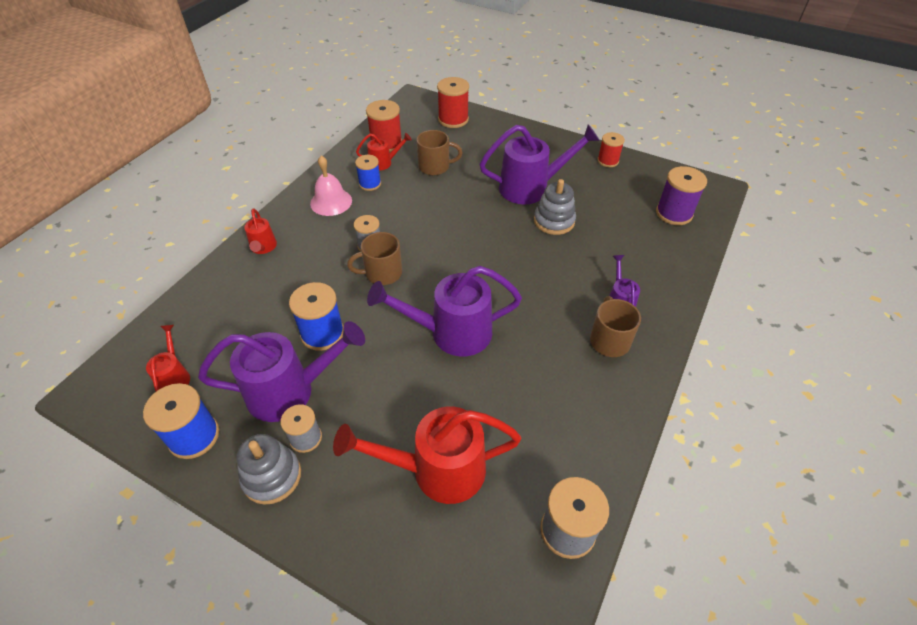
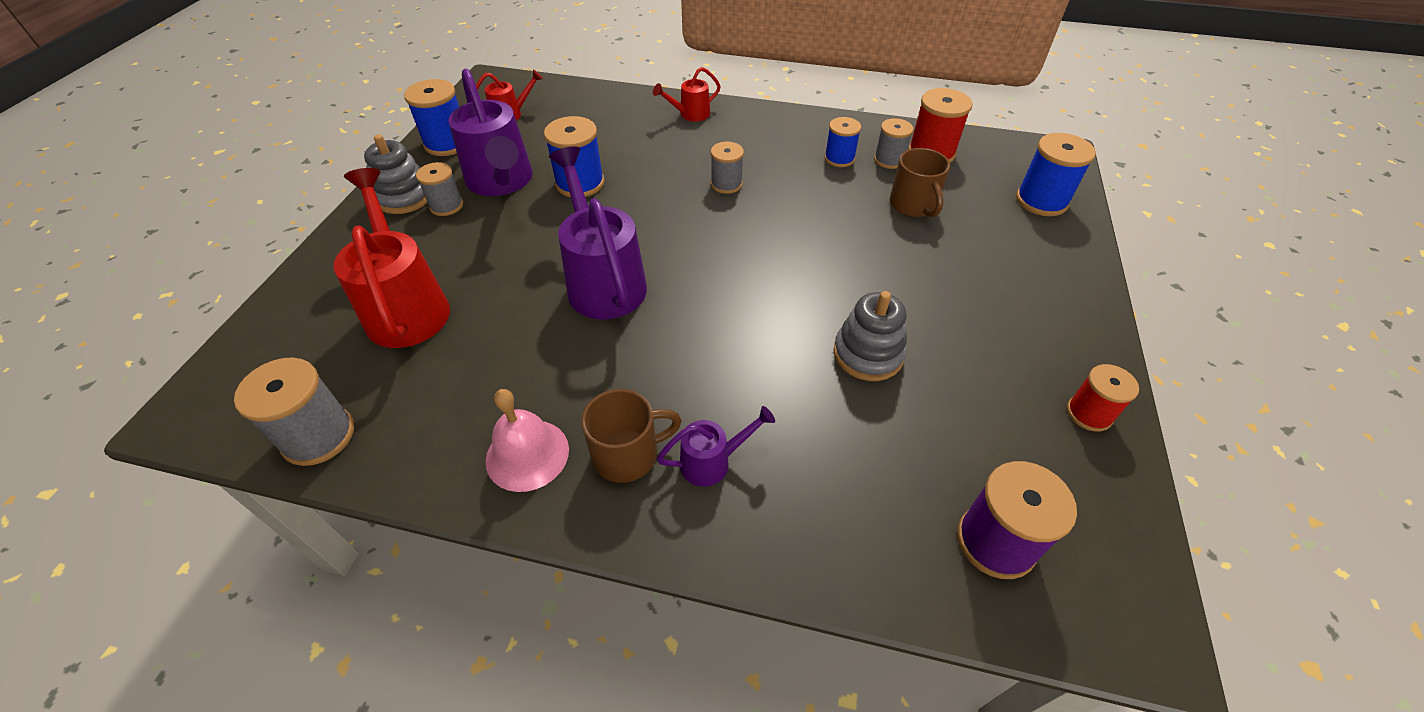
camera: 75 degrees right, 0 degrees up
pink bell [310,156,352,216] -> pink bell moved to [485,389,569,492]
brown mug [347,232,402,285] -> none
red watering can [356,133,412,171] -> grey spool [874,118,913,169]
red spool [437,77,469,128] -> blue spool [1016,133,1096,216]
purple watering can [480,124,600,204] -> none

